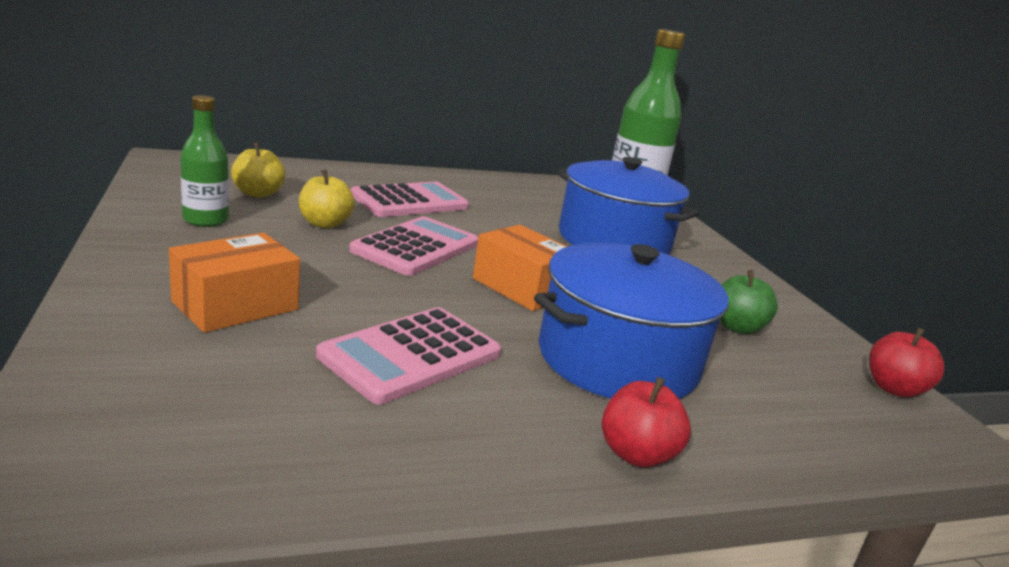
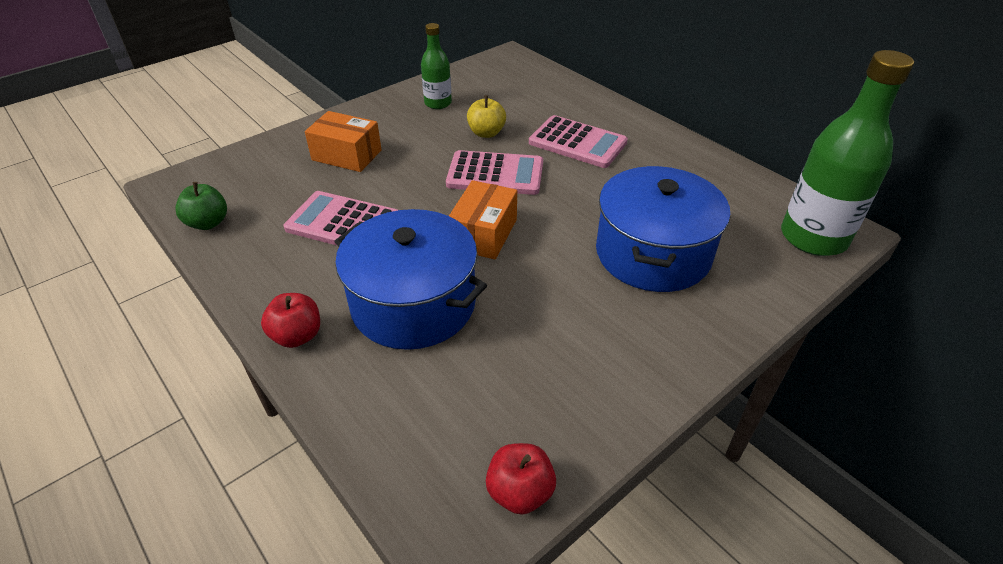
camera: 70 degrees right, 20 degrees up
yellow apple [231,142,285,198] -> none
green apple [720,270,778,334] -> green apple moved to [175,182,227,230]

